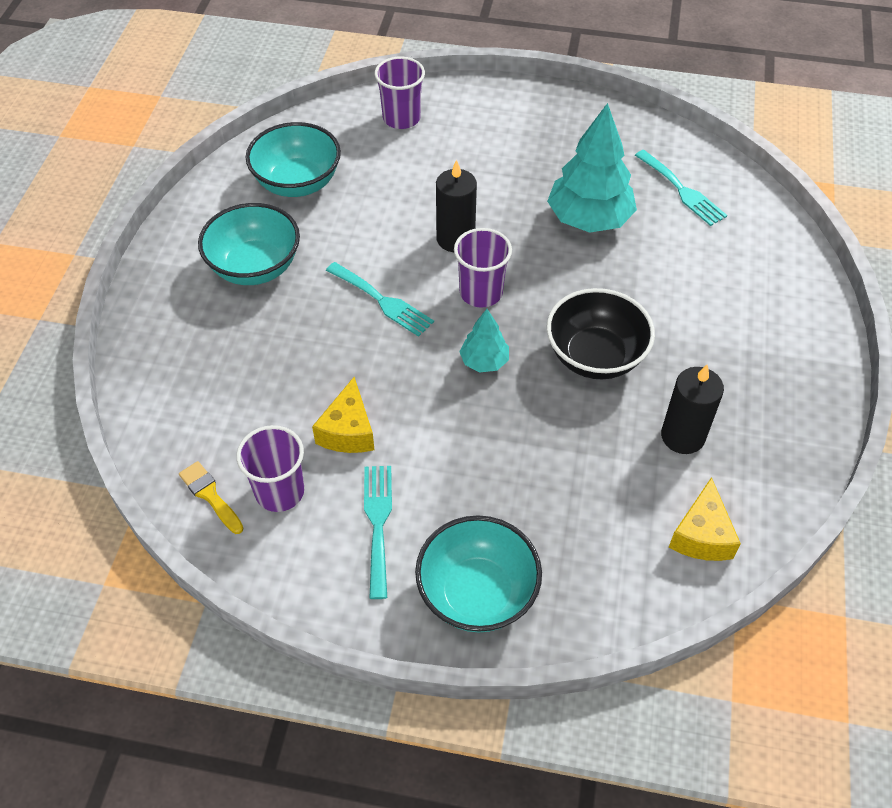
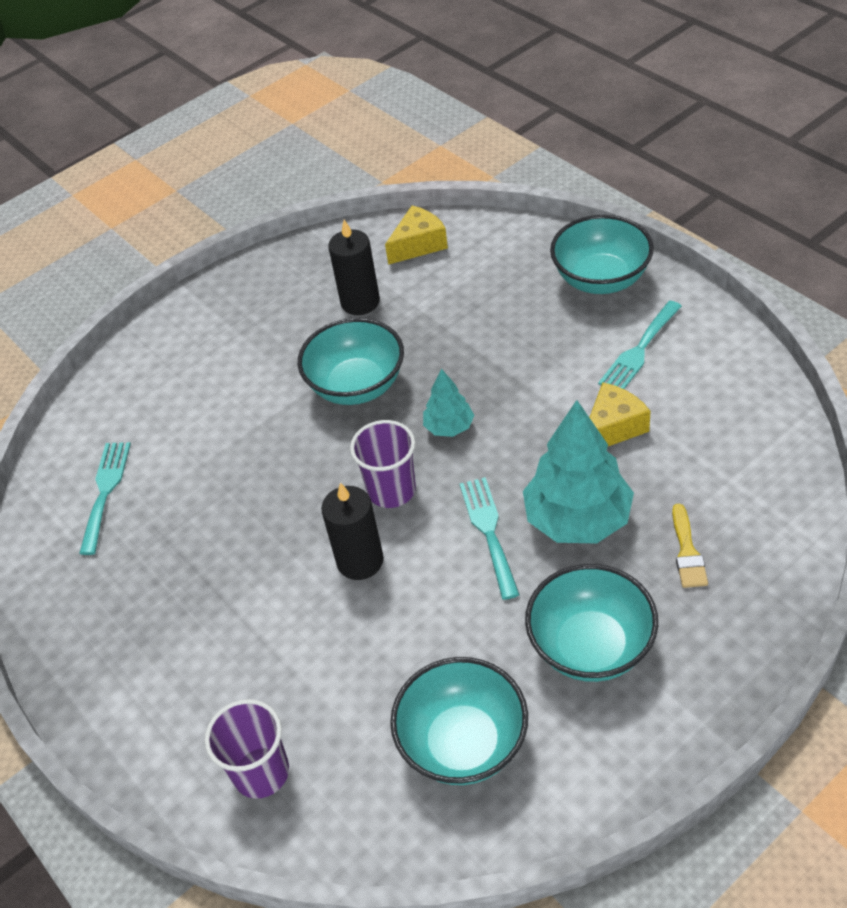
camera: 135 degrees left, 5 degrees down
yellow brush [179,461,244,534] -> yellow brush moved to [672,504,708,588]
purple cup [236,425,304,512] -> none
turquoise tree [547,103,637,233] -> turquoise tree moved to [523,400,634,544]
black bowl [547,288,655,379] -> turquoise bowl [298,318,404,405]

